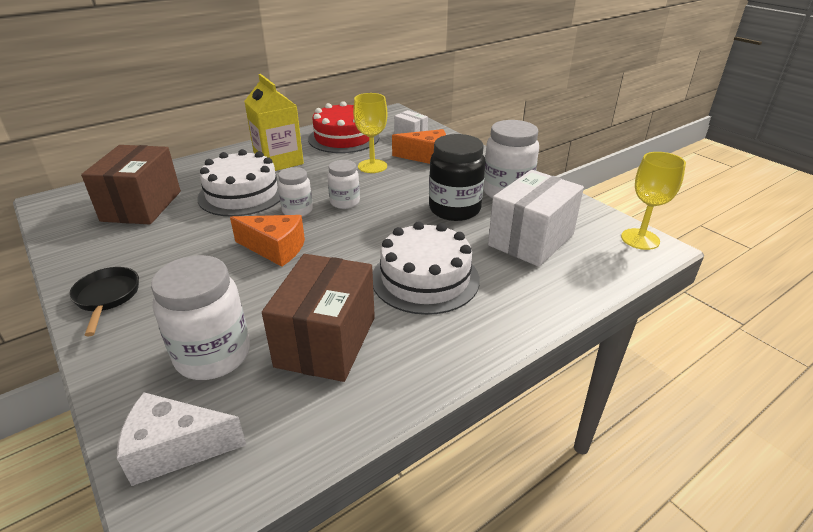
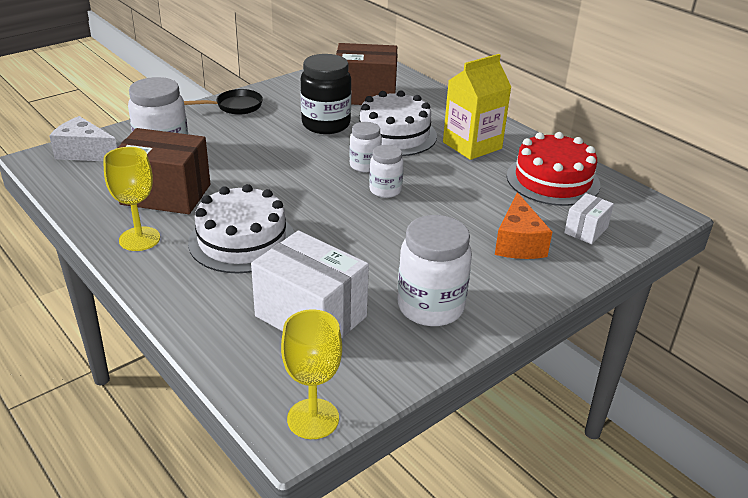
camera: 85 degrees right, 0 degrees up
white cheese [117,392,246,486] -> white cheese turned 60 degrees counterclockwise [49,116,117,161]
orange cheese [230,215,305,267] -> none
yellow goblet [353,93,387,173] -> yellow goblet moved to [103,147,160,251]
black jar [429,134,485,221] -> black jar moved to [300,54,351,134]

